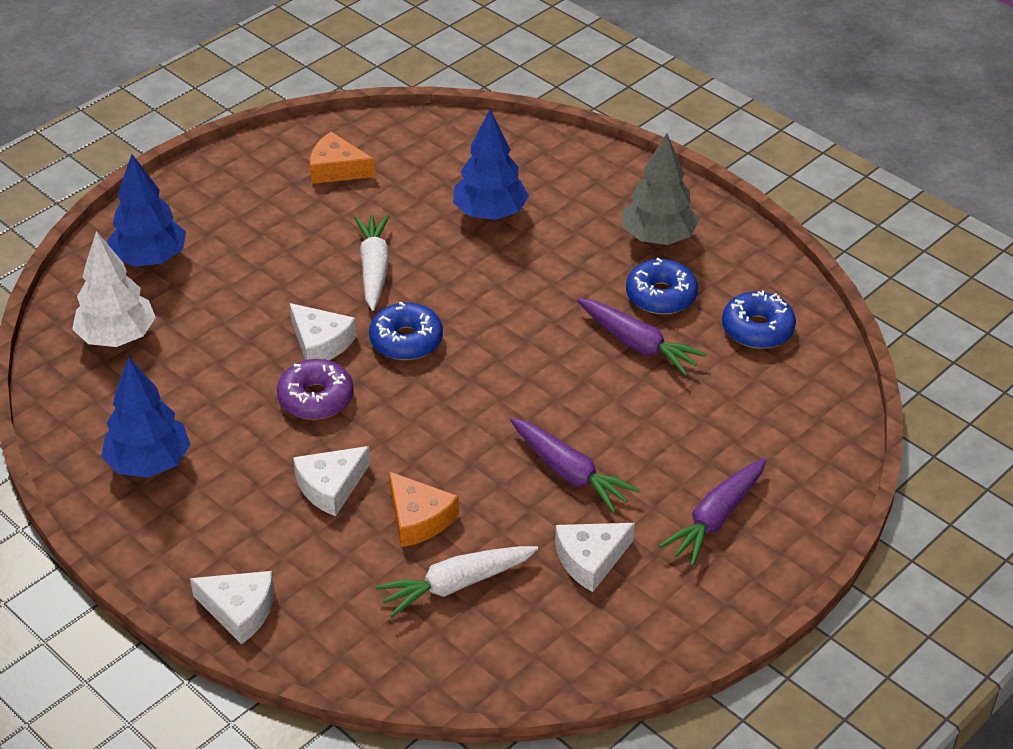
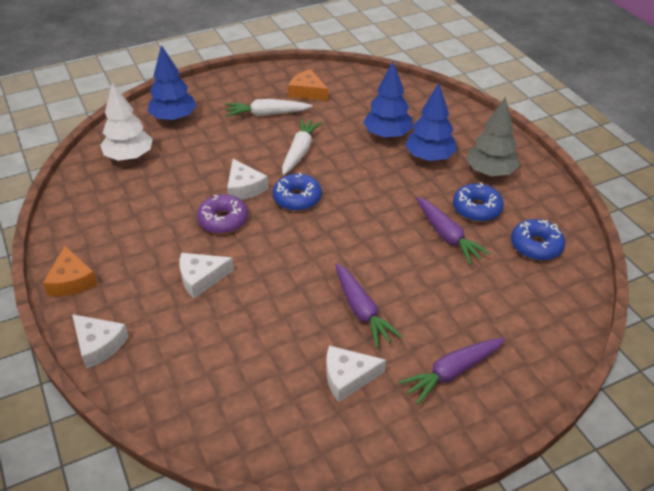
camera: 20 degrees right, 0 degrees up
blue tree [101,357,191,478] -> blue tree moved to [405,83,457,161]
white carrot [375,546,538,617] -> white carrot moved to [225,99,312,117]
orange cheese [389,472,459,547] -> orange cheese moved to [43,246,98,296]

